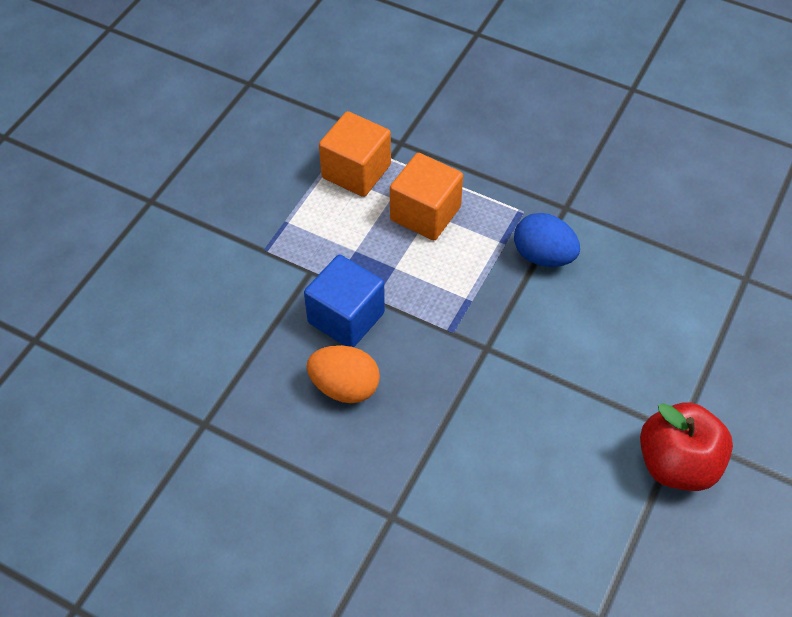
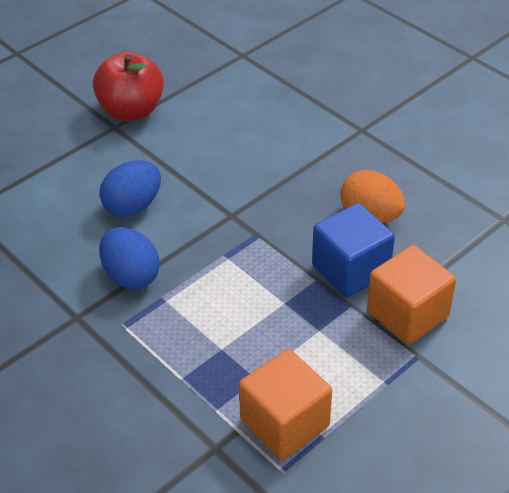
camera: 160 degrees left, 10 degrees down
orange cube [390,153,463,240] -> orange cube moved to [367,245,456,345]
none -> blue egg [100,160,161,217]

